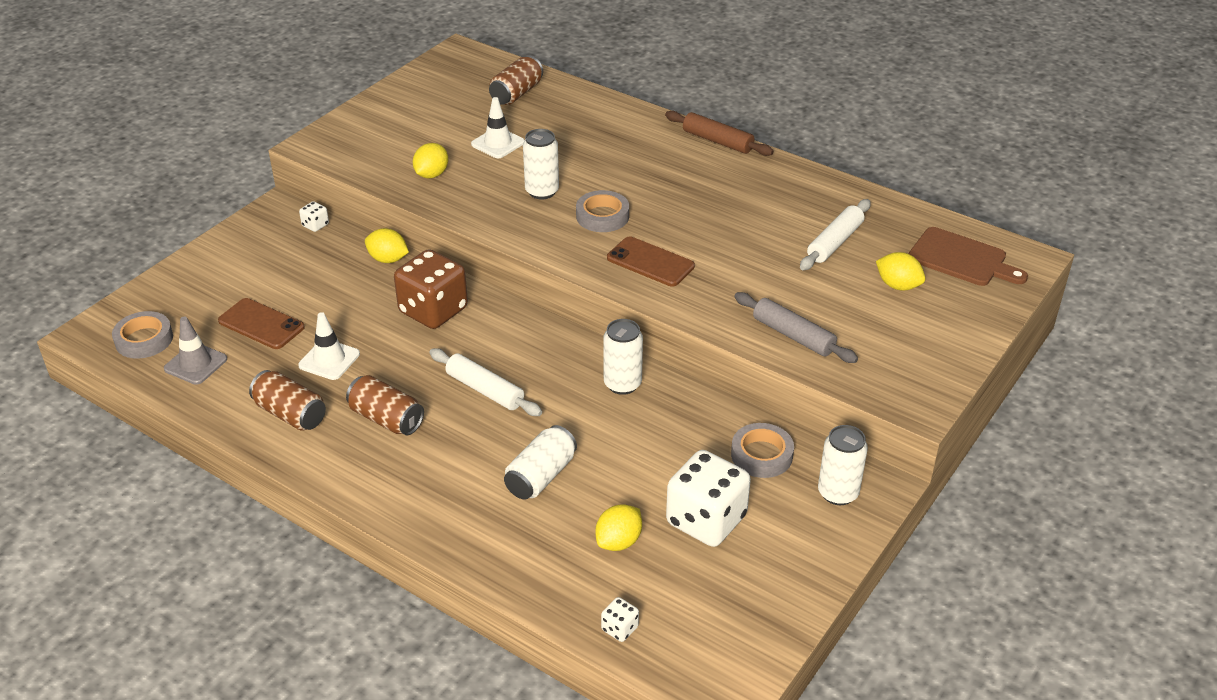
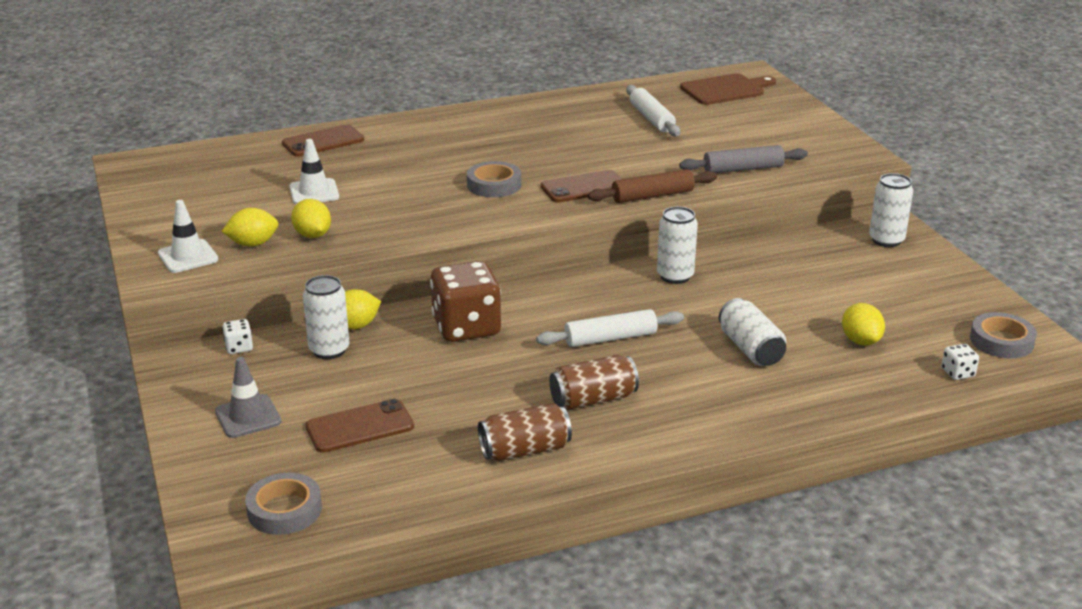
camera: 55 degrees left, 10 degrees down
grey traffic cone [164,316,227,385] -> grey traffic cone moved to [215,357,282,438]
white traffic cone [298,312,360,380] -> white traffic cone moved to [158,200,219,273]
brown can [489,56,543,105] -> none
white can [523,129,559,199] -> white can moved to [303,275,349,359]
brown rolling pin [665,110,773,156] -> brown rolling pin moved to [588,169,717,203]
white dice [666,450,751,547] -> none
grey tape [731,423,794,478] -> grey tape moved to [970,312,1037,359]
yellow lemon [876,252,926,291] -> yellow lemon moved to [222,208,278,247]
none -> brown phone [282,124,364,157]

